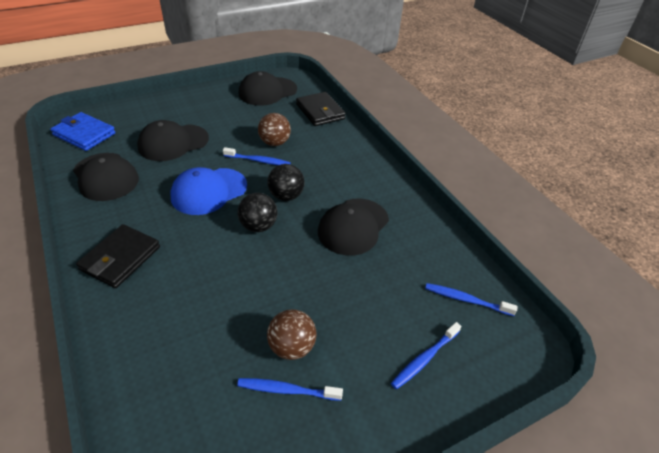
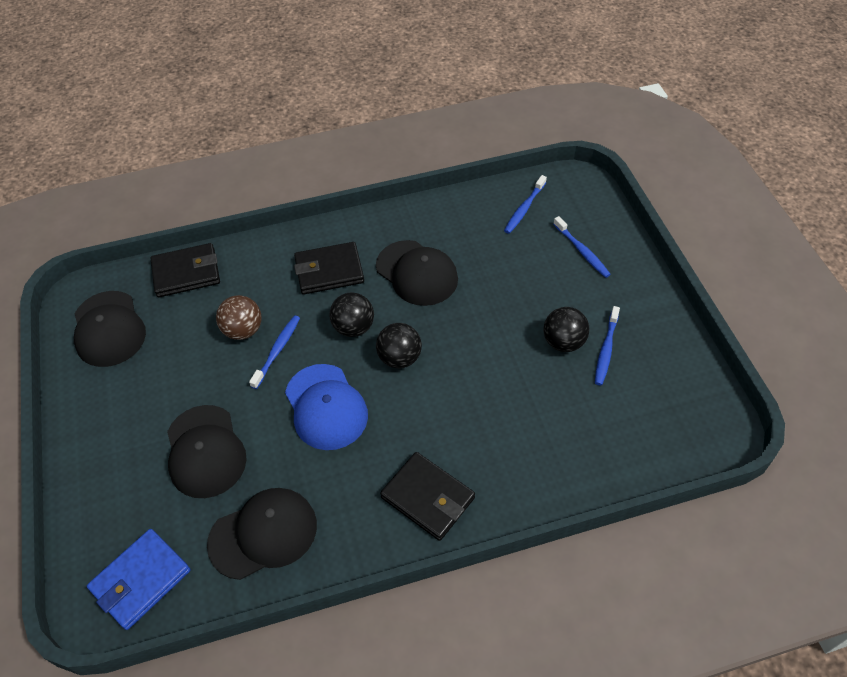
camera: 75 degrees left, 10 degrees up
brown ball [267,309,316,360] -> black ball [543,307,589,352]
none -> black wallet [294,242,364,295]

